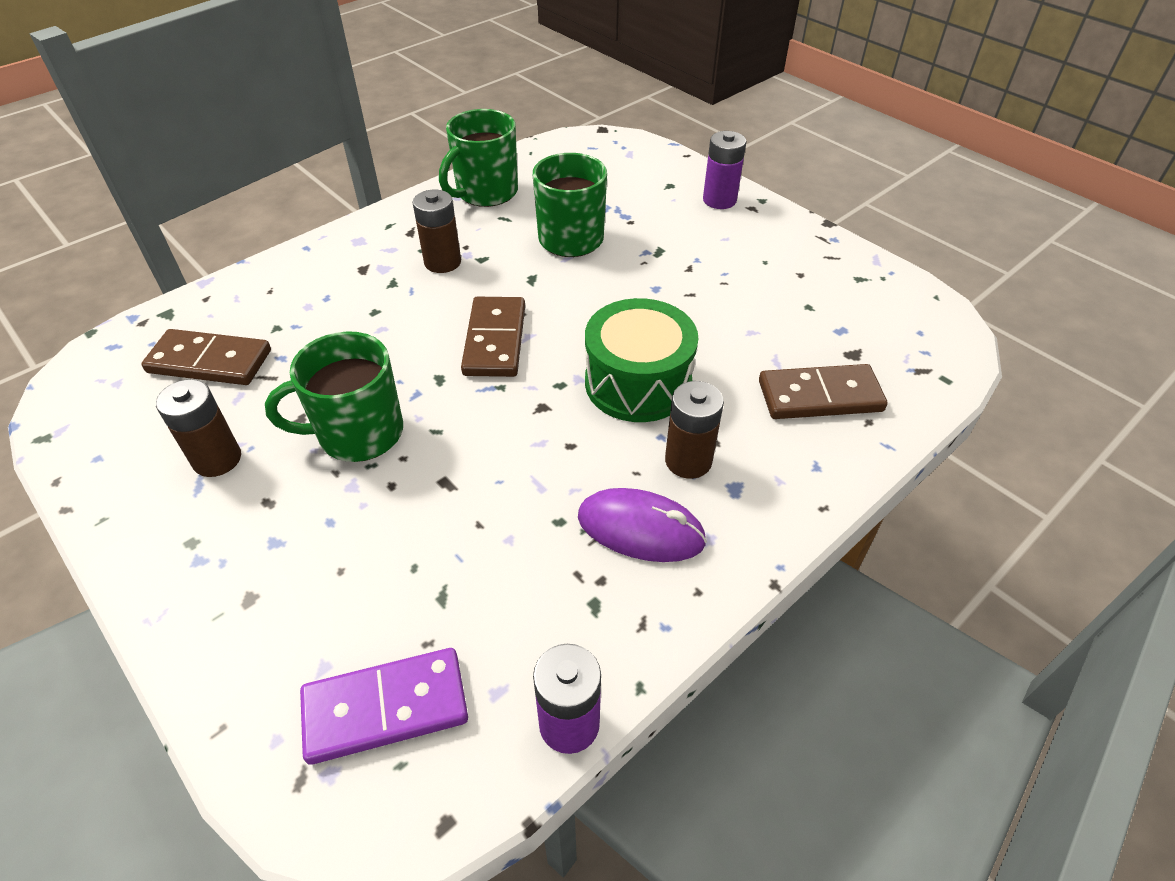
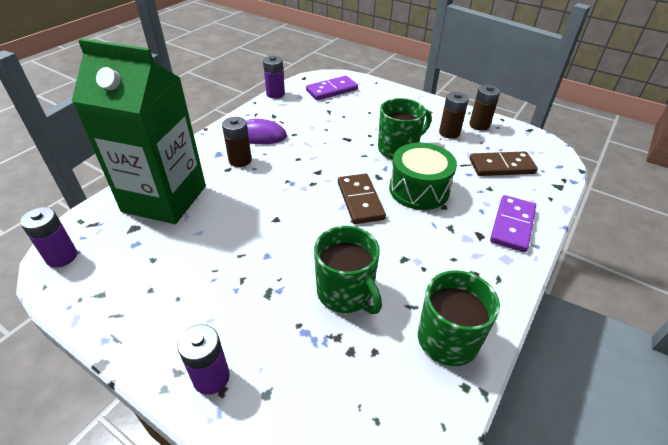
camera: 165 degrees right, 5 degrees down
brown battery [412,190,461,273] -> brown battery moved to [469,85,500,131]
green drum [585,298,698,422] -> green drum moved to [389,143,457,210]
brown domino [759,364,888,419] -> green carton [72,39,206,224]
none -> purple battery [20,207,77,268]
none -> purple domino [490,195,536,252]

